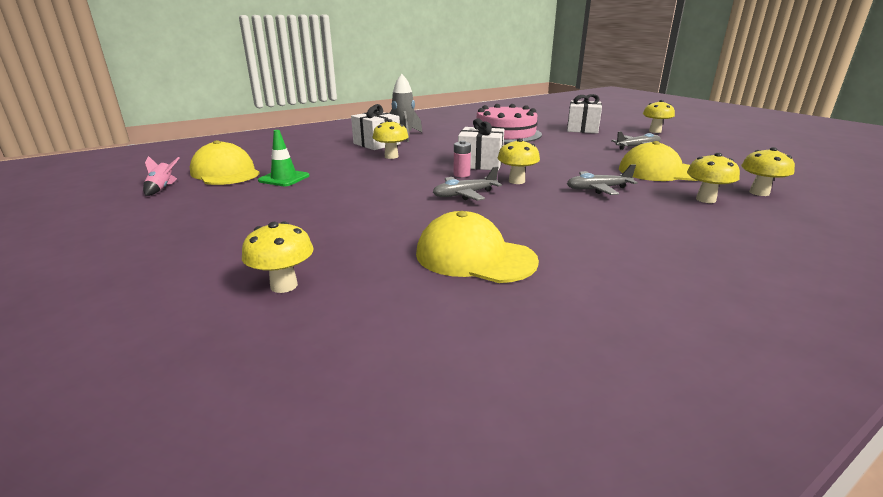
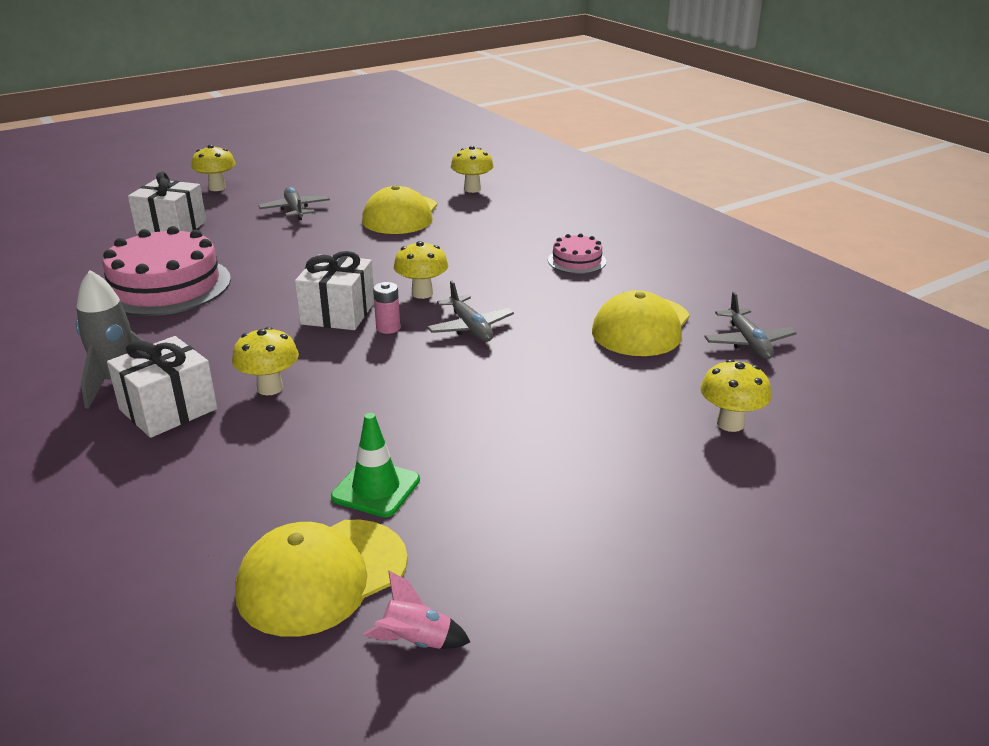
camera: 90 degrees left, 5 degrees up
grey plane [567,164,638,195] -> grey plane moved to [704,292,797,359]
yellow mushroom [687,153,740,203] -> none
none -> pink cake [548,233,606,274]

